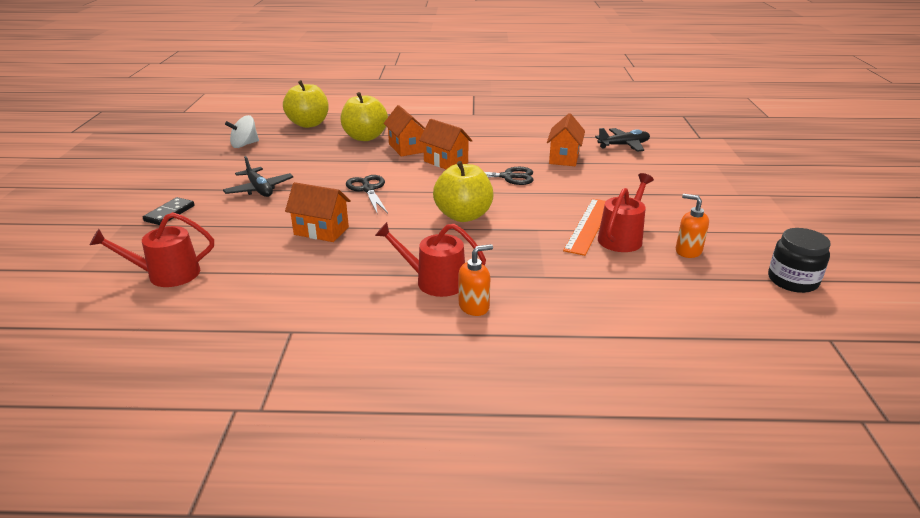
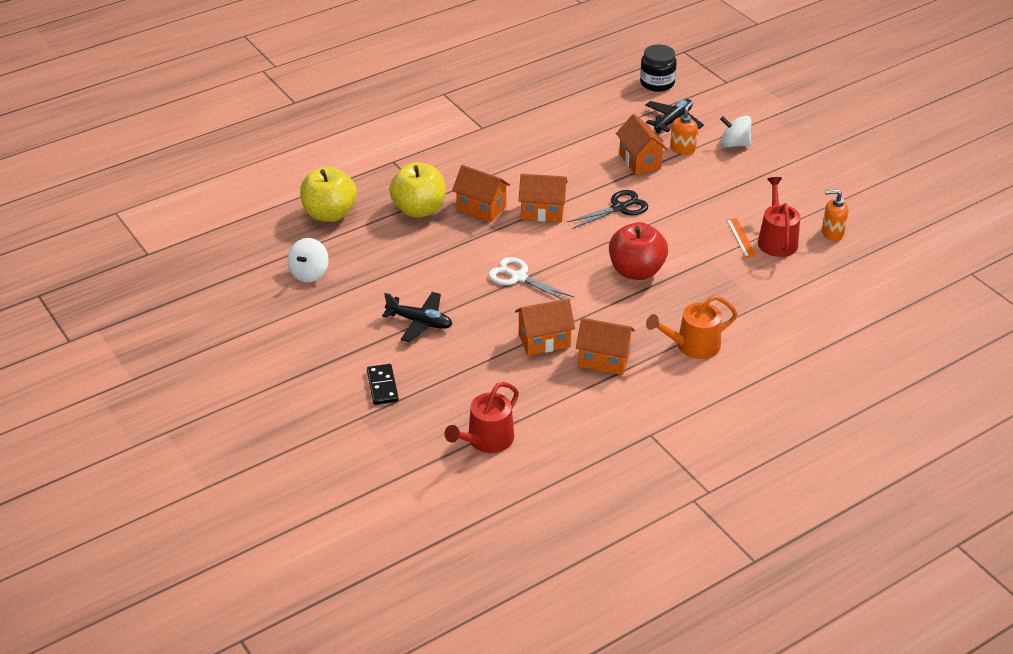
camera: 35 degrees left, 10 degrees up
black scissors [346,175,388,213] -> white scissors [488,257,574,300]
red watering can [375,222,486,297] -> orange watering can [646,295,738,359]
yellow apple [433,161,494,222] -> red apple [609,222,668,280]
orange soap dispenser [459,244,493,316] -> orange soap dispenser moved to [670,101,698,155]
orange ruler [563,198,606,256] -> orange ruler [727,218,757,258], size x0.56
black jar [768,228,831,293] -> black jar moved to [640,44,677,92]
none -> orange house [576,318,635,375]
none -> white spinning top [720,116,752,147]

